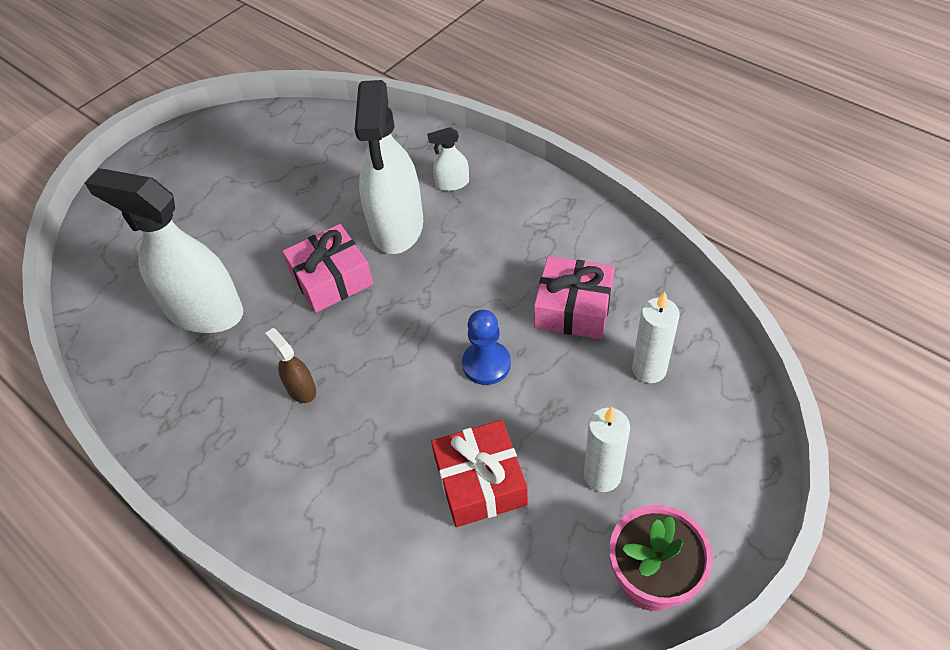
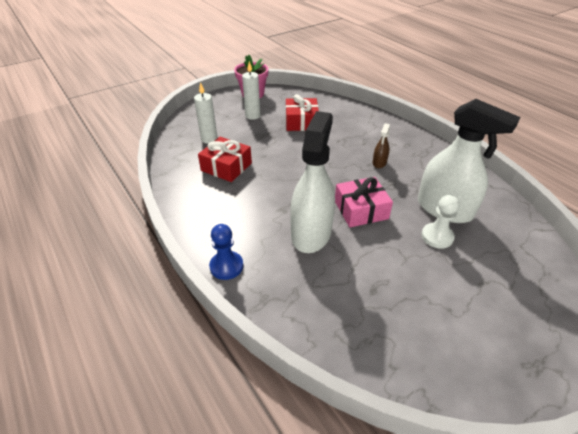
camera: 170 degrees left, 10 degrees down
brown spray bottle [265,328,316,403] -> brown spray bottle turned 45 degrees clockwise [373,123,390,168]
white spray bottle [427,127,469,191] -> none
blue pawn [462,310,511,385] -> blue pawn moved to [209,224,243,280]
pink gift [534,256,615,339] -> red gift [198,137,252,182]
none -> white pawn [421,195,459,249]

